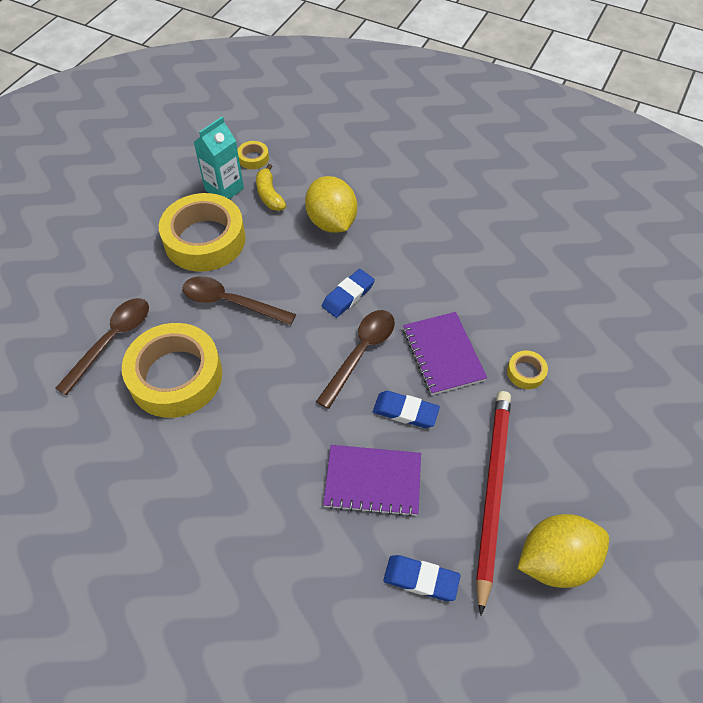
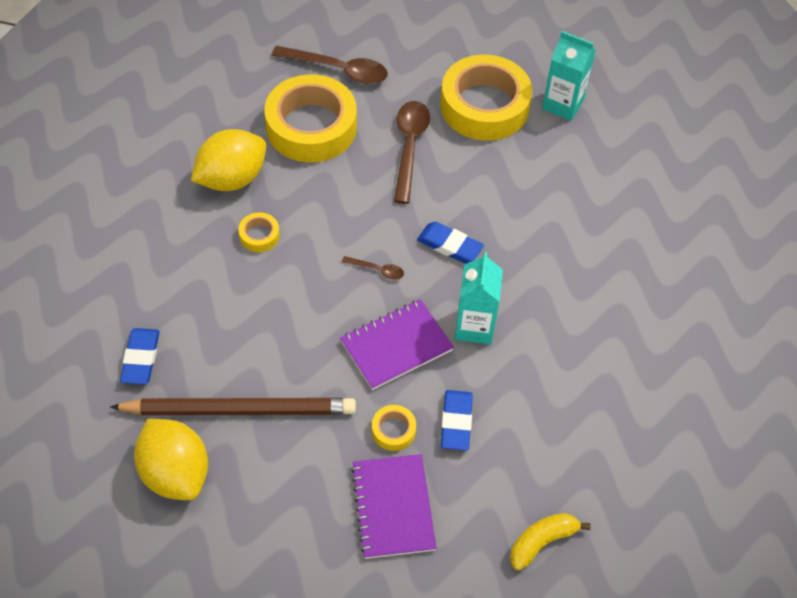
camera: 75 degrees right, 0 degrees up
yellow tape [238,141,269,169] -> yellow tape moved to [238,212,280,252]
yellow banana [256,164,286,211] -> yellow banana moved to [510,513,591,571]
yellow lemon [305,176,357,233] -> yellow lemon moved to [191,129,266,191]
brown spoon [316,310,395,409] -> brown spoon [342,256,404,279], size x0.48
purple notebook [323,445,421,517] -> purple notebook moved to [351,454,437,559]
blue eraser [373,391,440,428] -> blue eraser moved to [441,390,473,451]
red pencil [476,391,511,616] -> brown pencil [110,398,356,415]
none -> turquoise carton [455,252,503,344]

